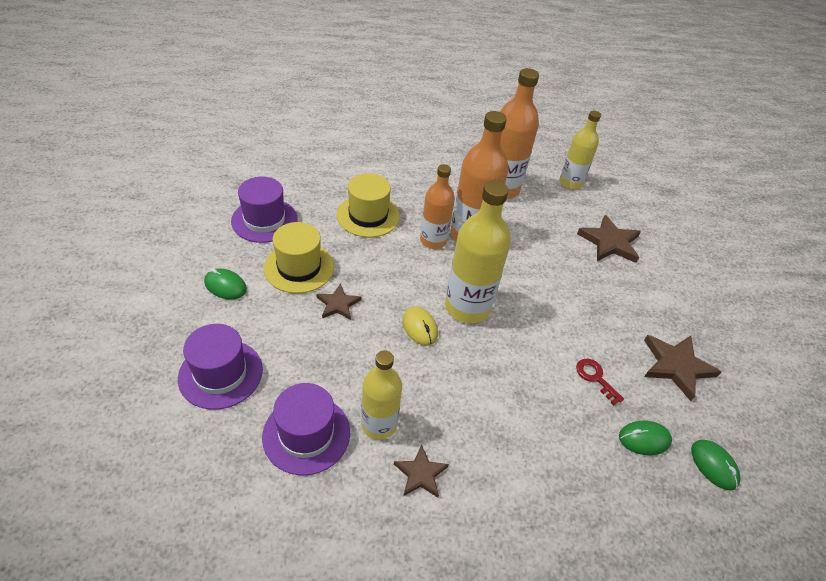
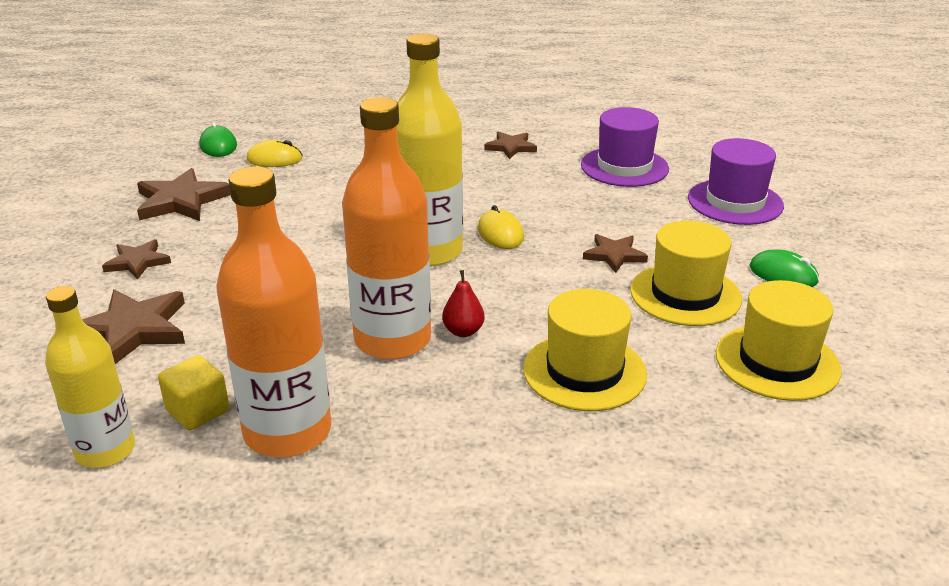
camera: 170 degrees left, 15 degrees down
purple hat [231,177,298,243] -> yellow hat [716,280,842,401]
yellow bottle [361,350,402,440] -> none
orange bottle [420,164,455,249] -> red pear [442,270,485,337]
red key [576,359,624,406] -> none
green mouse [619,420,672,455] -> yellow mouse [247,140,303,167]
none -> brown star [102,239,171,280]
none -> yellow cube [158,355,229,430]

